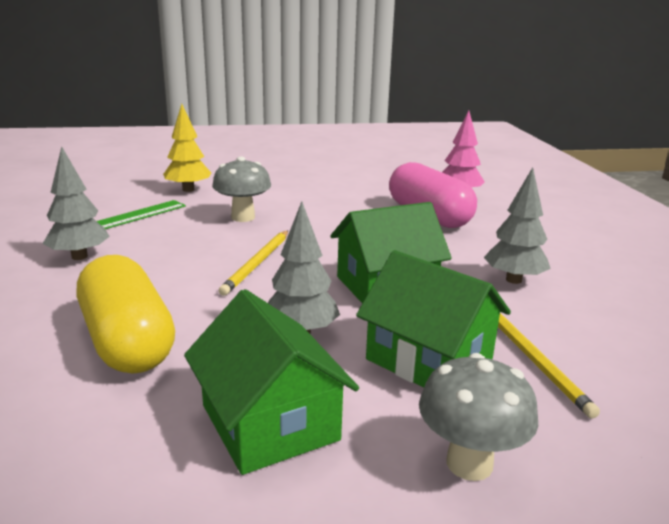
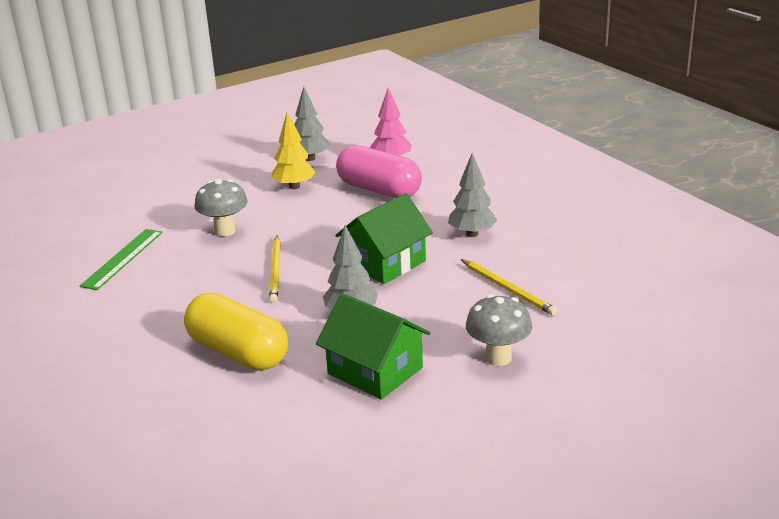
camera: 20 degrees left, 5 degrees up
grey tree [42,146,110,260] -> grey tree moved to [294,87,330,161]
yellow tree [163,104,211,192] -> yellow tree moved to [272,112,316,189]
green house [356,250,511,387] -> none

